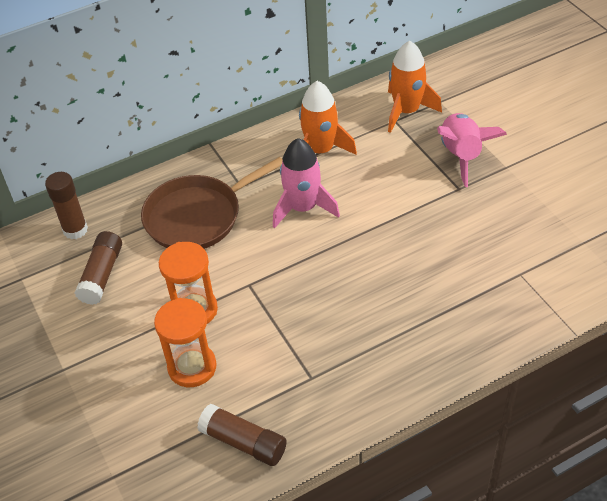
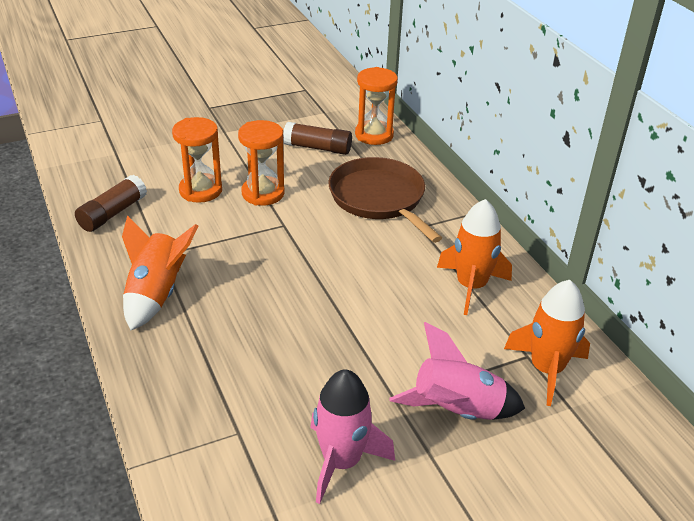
camera: 90 degrees right, 10 degrees down
brown glue stick [45,172,88,239] -> orange hourglass [355,67,398,145]
pink rocket [273,138,340,228] -> pink rocket moved to [310,369,395,504]
none -> orange rocket [122,215,198,331]

